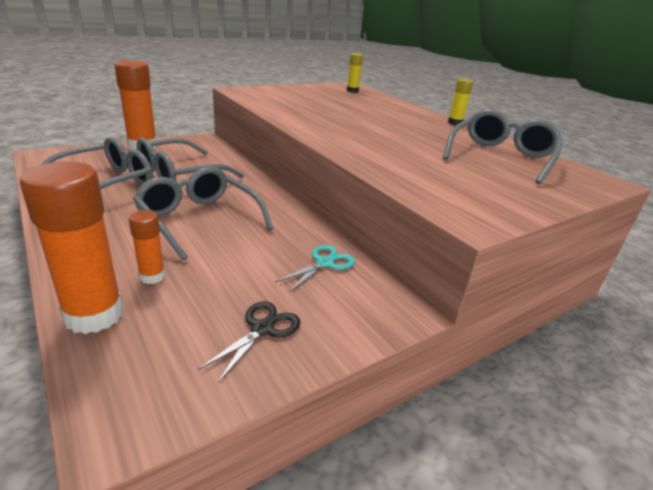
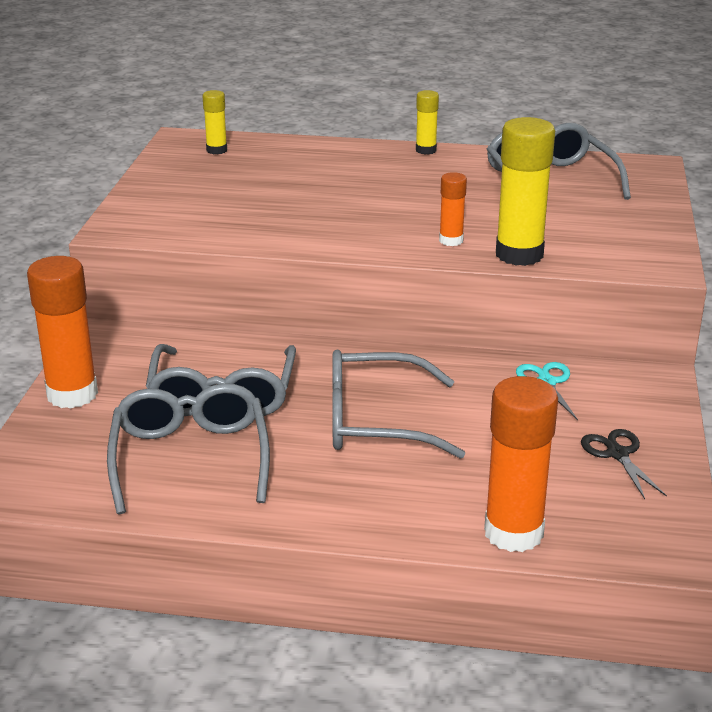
camera: 45 degrees left, 0 degrees up
orange glue stick [129,210,165,284] -> orange glue stick moved to [439,172,467,246]
none -> yellow glue stick [496,117,555,266]

